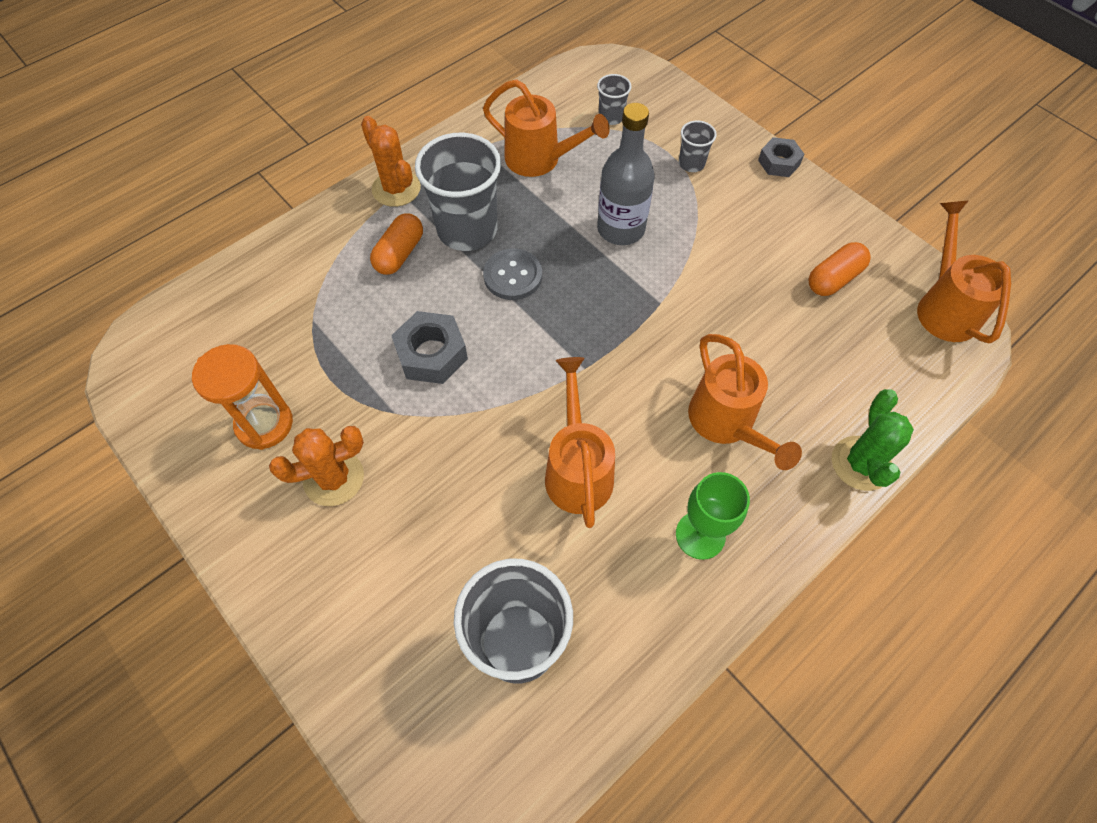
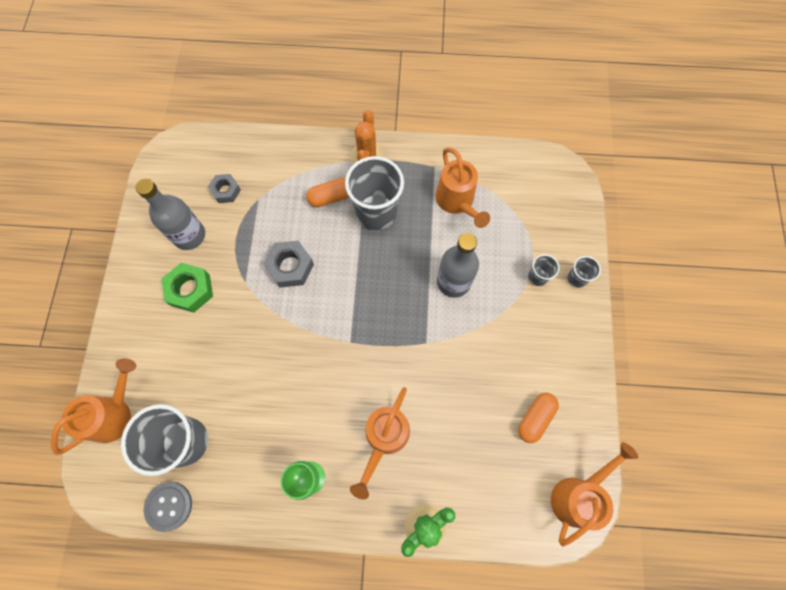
camera: 45 degrees right, 10 degrees up
orange hourglass [192,344,293,450] -> grey bottle [135,178,205,250]
orange cactus [269,426,364,506] -> green nut [162,263,213,312]
grey button [483,249,542,300] -> grey button moved to [144,482,192,532]
orange watering can [545,357,615,528] -> orange watering can moved to [51,358,136,455]
grey cup [597,74,631,125] -> grey cup moved to [567,256,601,288]
grey nut [758,137,804,177] -> grey nut moved to [208,174,241,203]
orange capsule [808,242,871,296] -> orange capsule turned 60 degrees counterclockwise [518,393,559,443]

